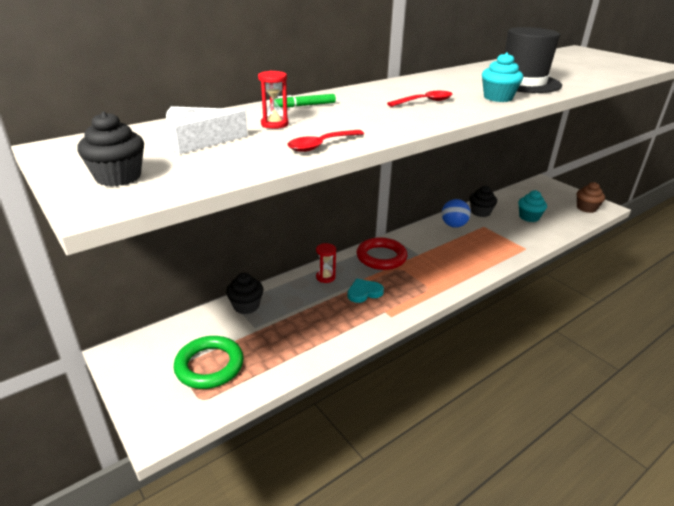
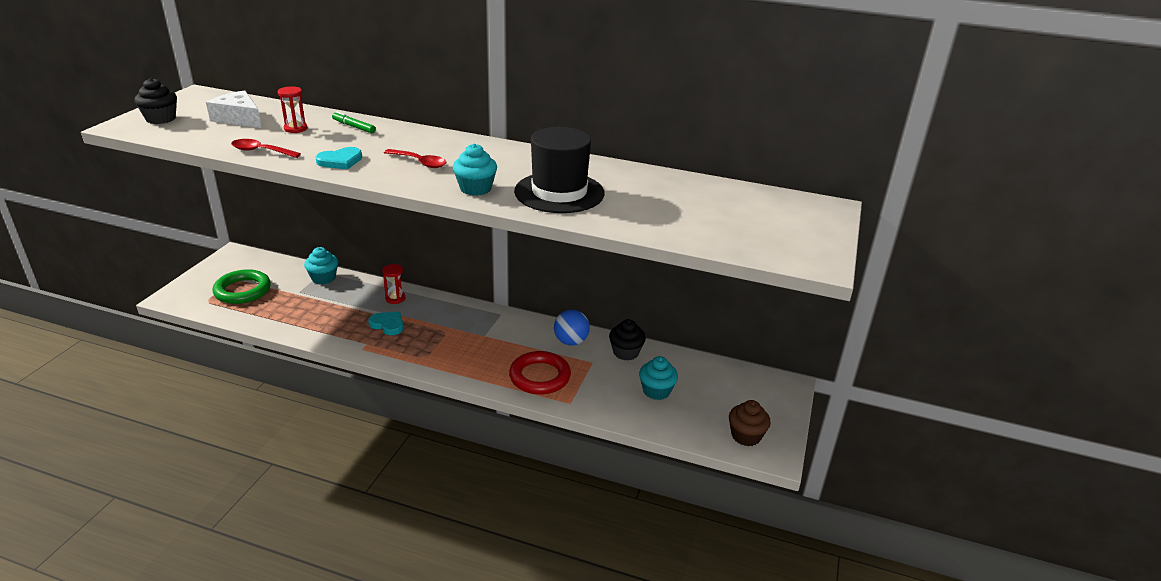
camera: 55 degrees right, 0 degrees up
black cupcake [226,273,264,314] -> turquoise cupcake [304,247,338,284]
red ring [357,237,407,270] -> red ring moved to [509,351,571,395]
none -> turquoise heart [315,147,362,169]

